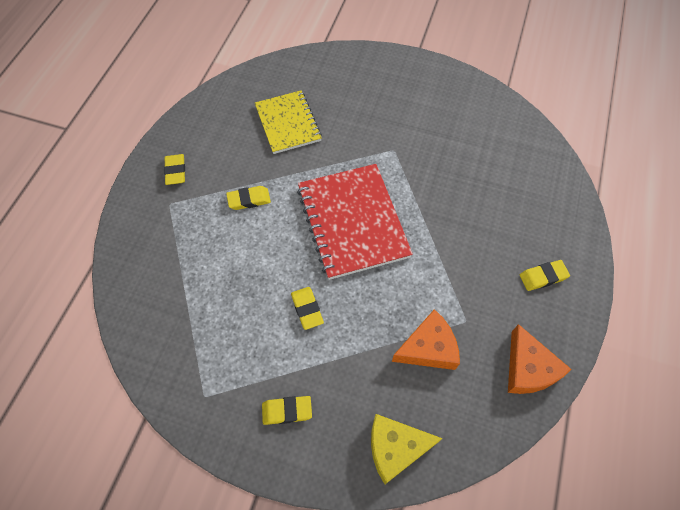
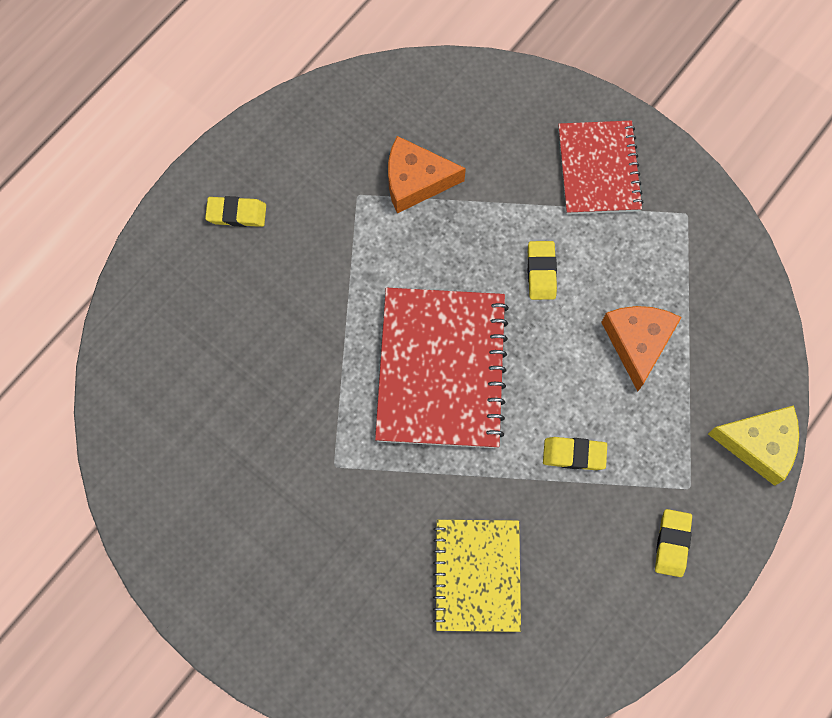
camera: 160 degrees left, 10 degrees up
yellow eraser [262,396,312,425] -> red notebook [558,121,644,214]
yellow cheese [371,414,443,484] -> yellow cheese moved to [708,405,799,486]
orange cheese [508,324,572,394] -> orange cheese moved to [601,306,682,391]

